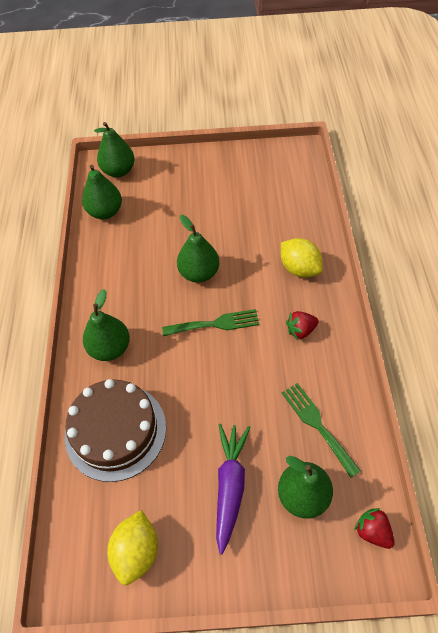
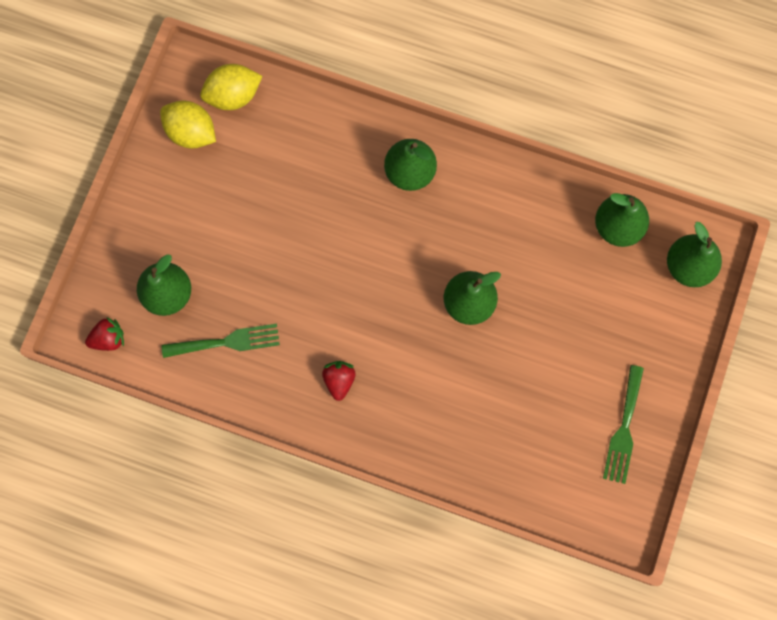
camera: 110 degrees right, 20 degrees up
brown cake [65,379,166,482] -> none
green fork [162,309,260,336] -> green fork moved to [603,365,644,484]
purple carrot [216,424,250,554] -> none
yellow lemon [281,238,323,277] -> yellow lemon moved to [200,64,262,110]

